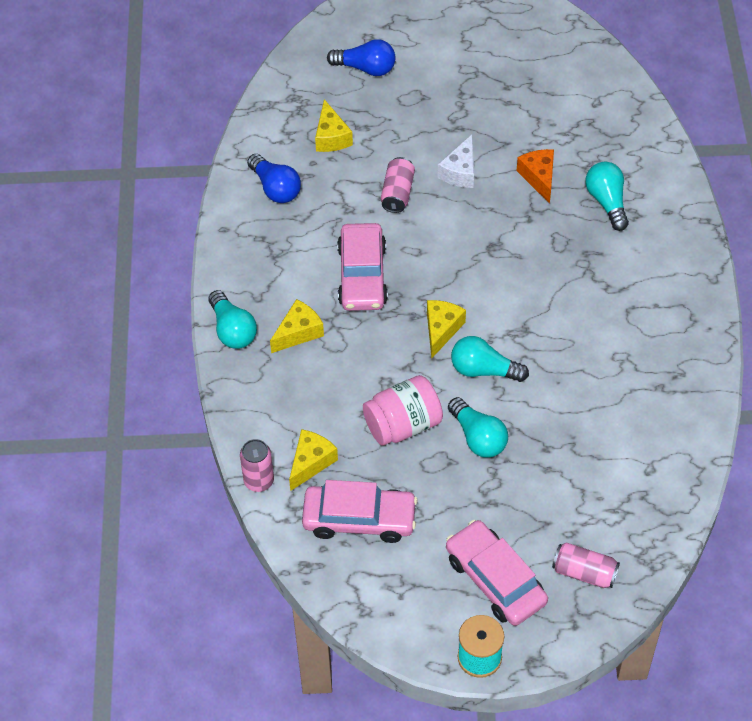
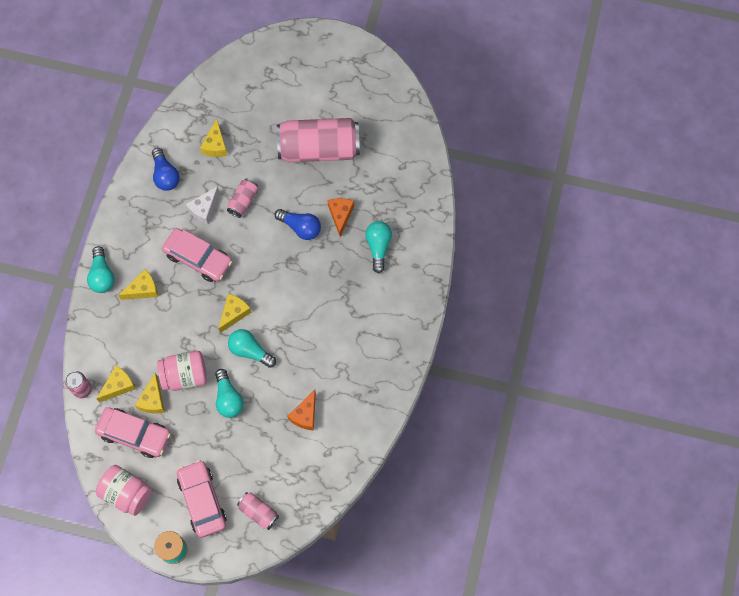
camera: 15 degrees right, 15 degrees up
blue light bulb [327,39,396,76] -> blue light bulb moved to [275,209,321,240]
pink car [337,223,388,311] -> pink car turned 75 degrees counterclockwise [162,228,232,282]
white cheese [438,135,474,188] -> white cheese moved to [186,186,219,224]
none -> pink jar [96,465,152,516]
none -> yellow cheese [135,373,165,413]
none -> pink can [277,118,360,162]
none -> orange cheese [287,390,316,430]

